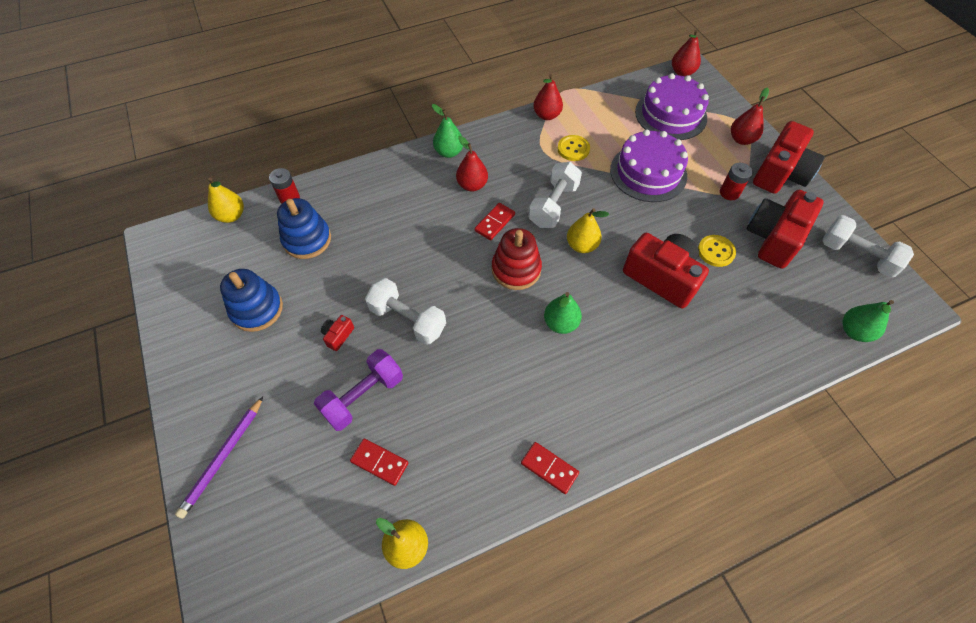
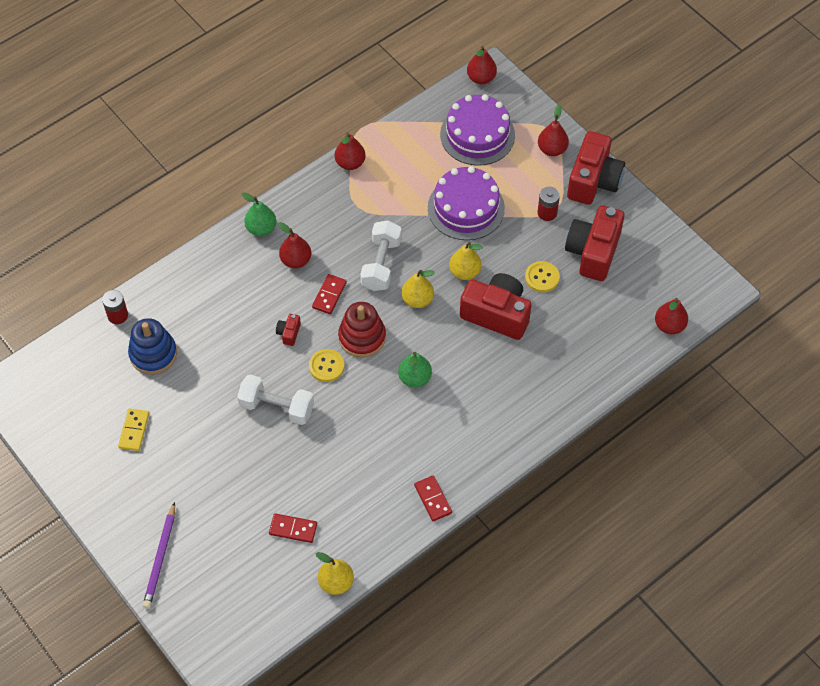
camera: 15 degrees left, 0 degrees up
yellow pear [208,177,244,223] -> yellow pear moved to [449,242,483,280]
blue stacking toy [220,269,283,332] -> yellow domino [118,408,149,451]
purple dumbbell [314,349,403,431] -> none
red camera [321,315,354,351] -> red camera moved to [276,314,301,346]
red domino [521,442,579,494] -> red domino turned 45 degrees clockwise [414,476,452,521]
yellow button [557,135,590,161] -> yellow button moved to [309,349,344,382]
white dumbbell [823,215,914,277] -> none
green pear [843,300,894,342] -> red pear [655,298,688,334]

